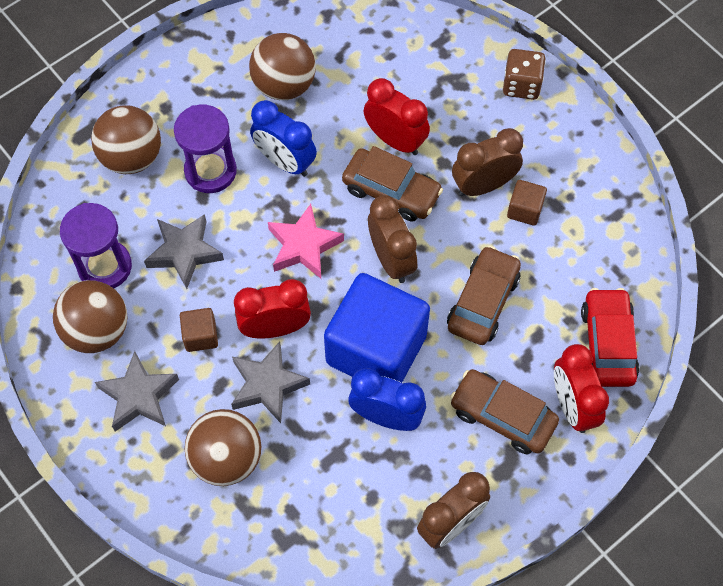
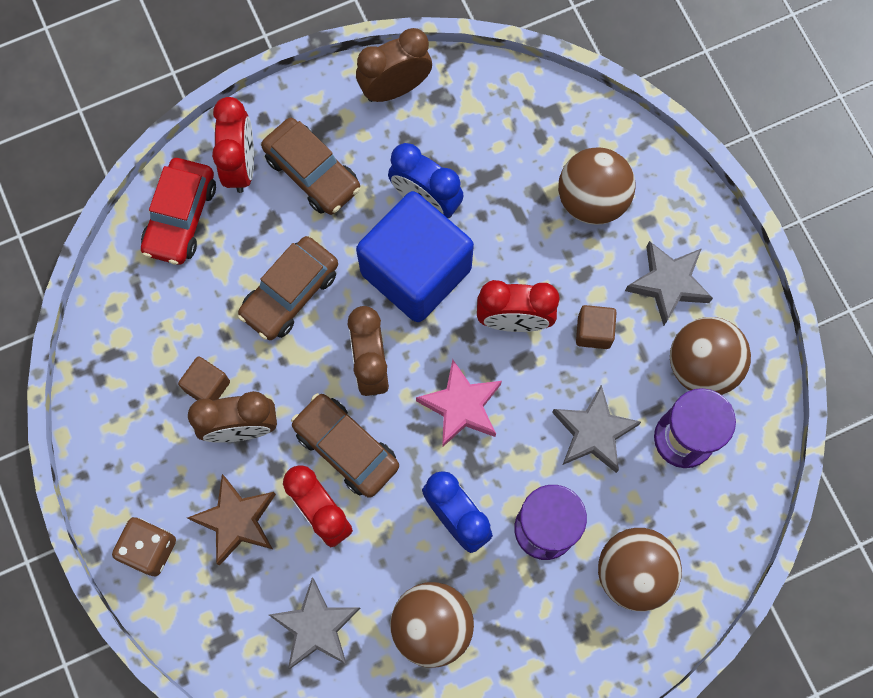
camera: 165 degrees left, 10 degrees up
grey star [231,342,310,423] -> grey star moved to [269,578,361,669]
none -> brown star [187,474,276,566]

